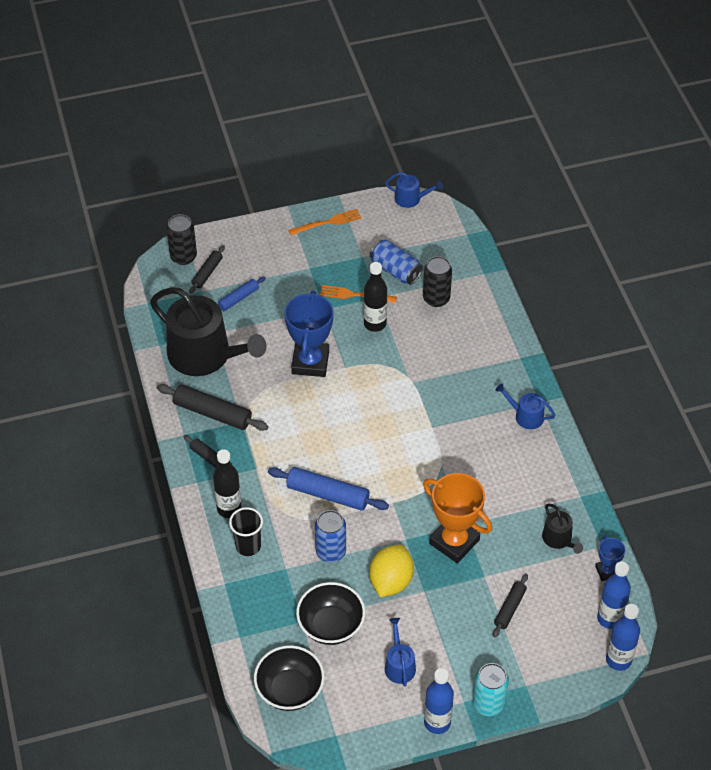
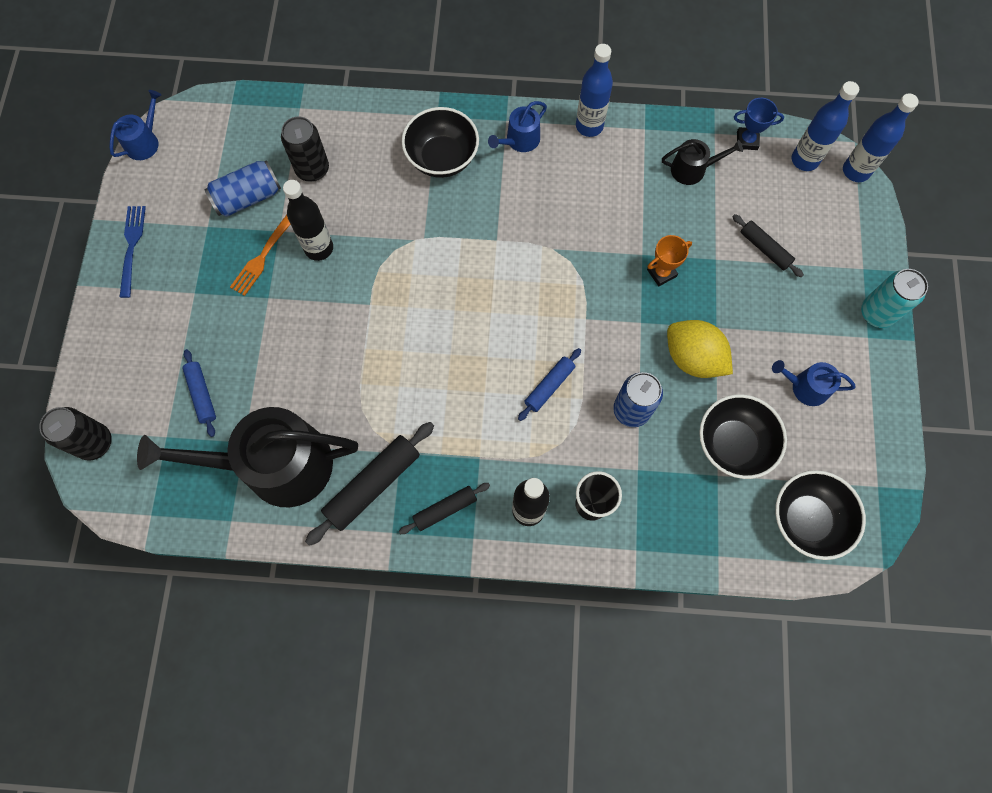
camera: 70 degrees left, 20 degrees up
black watering can [150,287,267,376] -> black watering can turned 150 degrees counterclockwise [137,407,358,507]
black rolling pin [189,245,225,294] -> none
blue rolling pin [268,467,389,511] -> blue rolling pin [518,348,581,421], size x0.59
blue trophy [284,291,333,377] -> none
orange fork [288,209,361,235] -> blue fork [120,206,146,298]
orange trophy [423,473,492,563] -> orange trophy [647,235,692,286], size x0.50
blue bottle [424,668,454,734] -> blue bottle moved to [576,44,613,137]
none -> black bowl [401,107,479,178]

